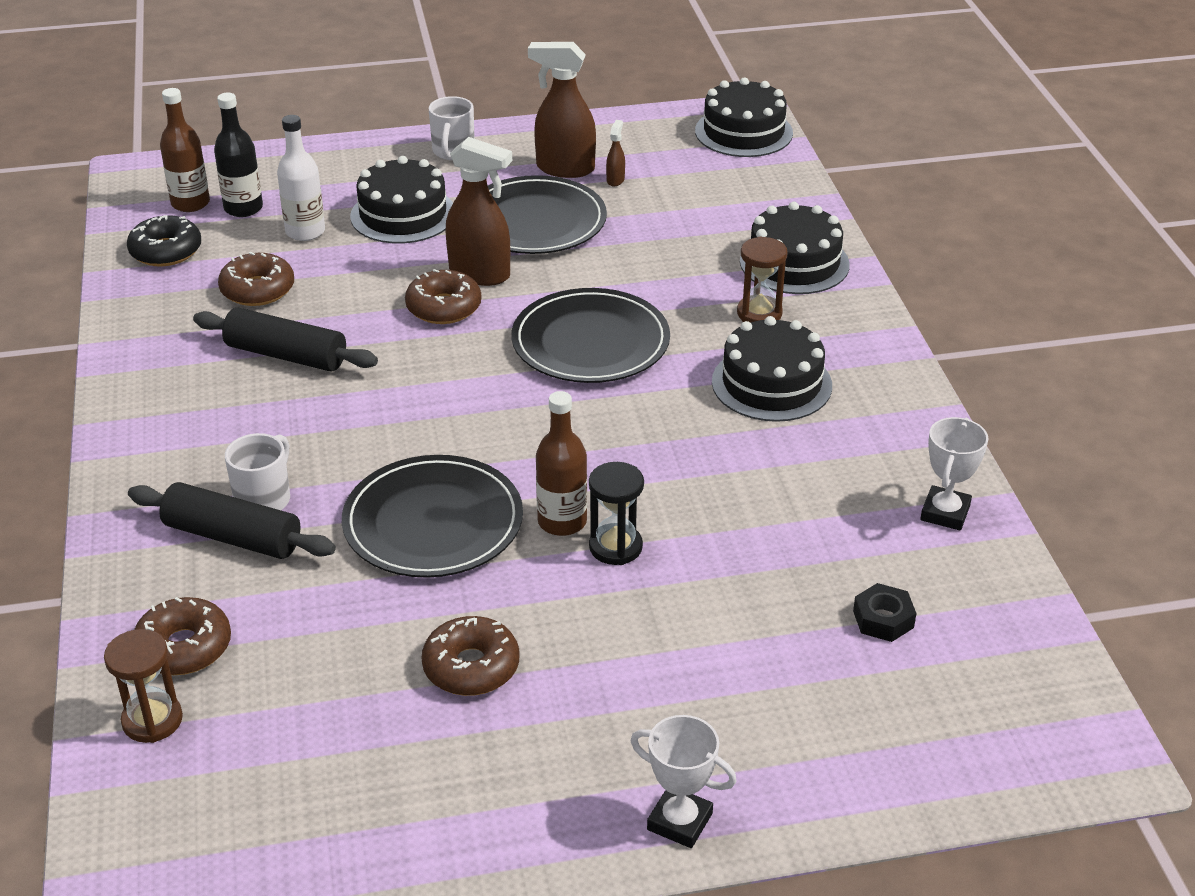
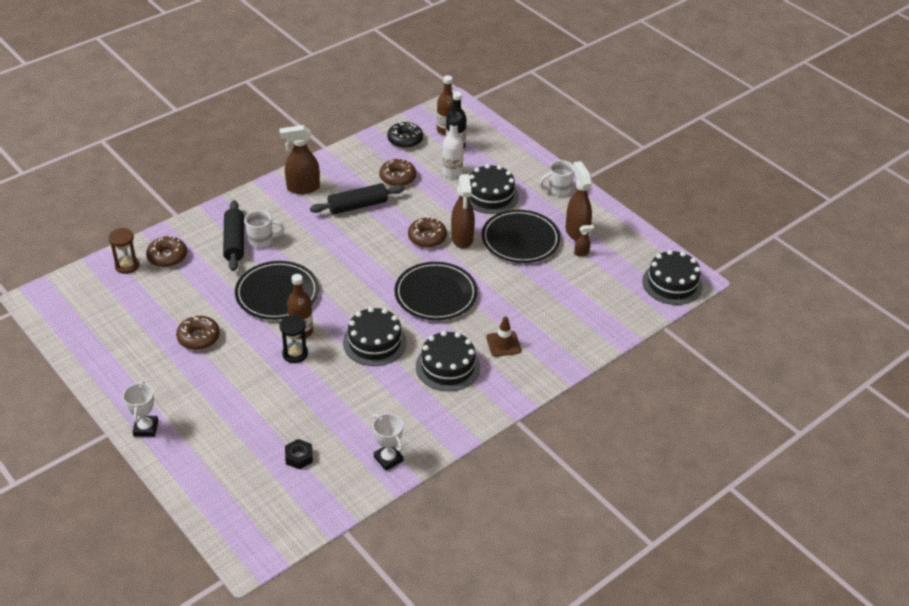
camera: 60 degrees right, 5 degrees up
black rolling pin [193,307,378,372] -> black rolling pin turned 75 degrees clockwise [310,183,405,214]
brown hourglass [737,237,788,323] -> brown traffic cone [486,316,521,357]
black cake [740,202,850,294] -> black cake moved to [343,307,407,366]
white trophy [920,417,988,530] -> white trophy turned 60 degrees clockwise [373,414,403,471]
none -> brown spray bottle [279,125,320,194]

